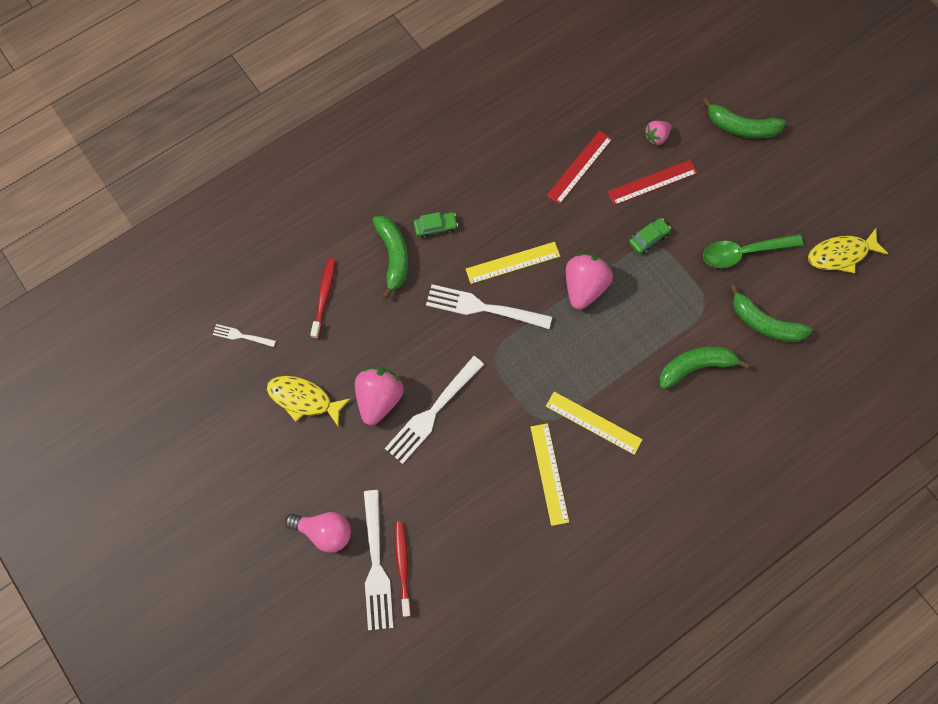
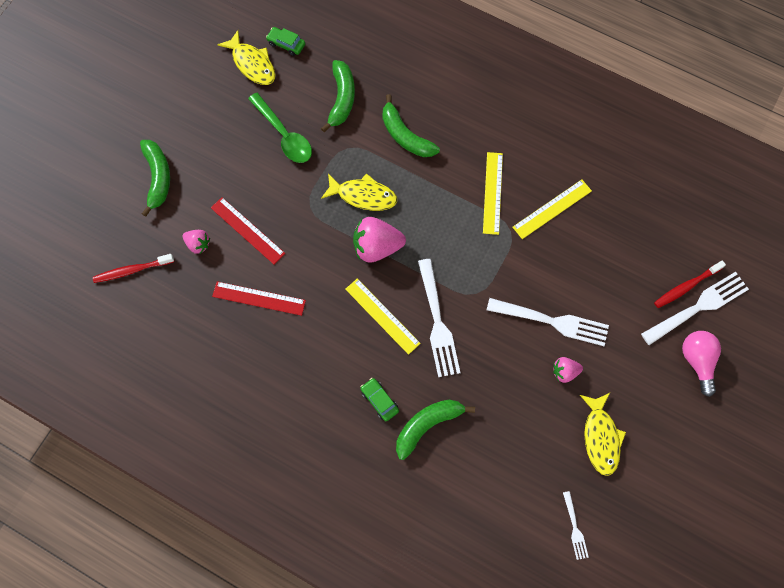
camera: 115 degrees left, 0 degrees up
red toothbrush [310,258,335,339] -> red toothbrush moved to [93,254,174,283]
pink strawberry [355,368,404,425] -> pink strawberry [553,357,583,383], size x0.54
green car [629,218,671,254] -> green car moved to [266,27,305,56]
none -> yellow fish [321,173,397,211]

